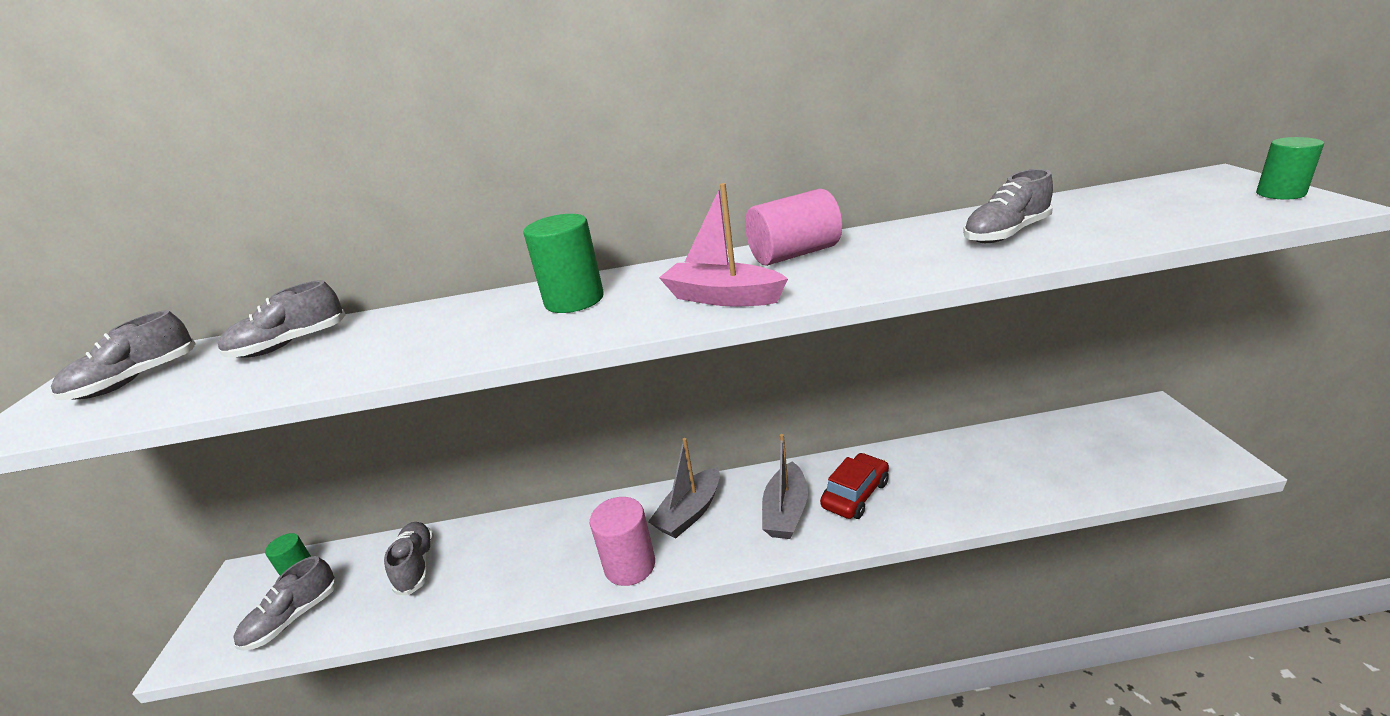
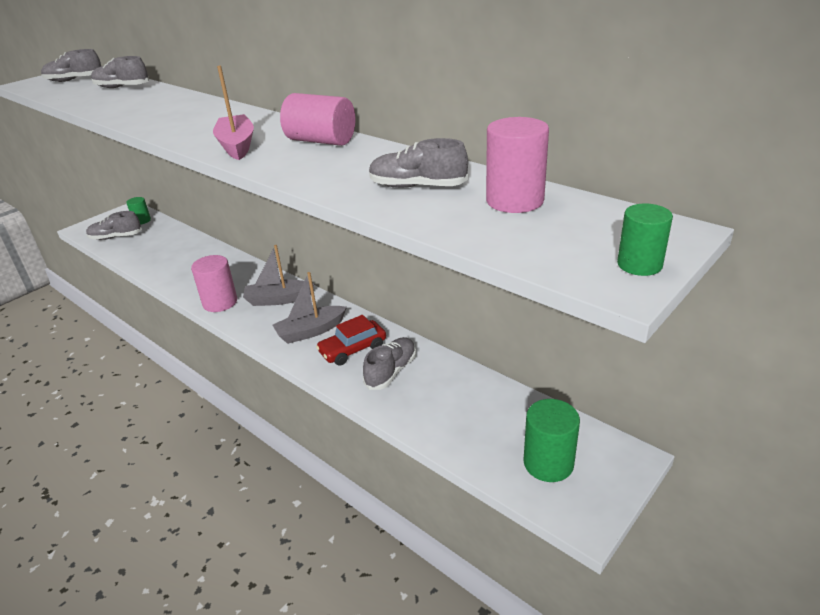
camera: 45 degrees right, 5 degrees up
grey shoe [384,522,434,595] -> grey shoe moved to [363,337,416,390]
green cylinder [523,214,604,313] -> green cylinder moved to [523,399,580,482]
red car [820,453,889,519] -> red car turned 150 degrees clockwise [316,315,386,366]
none -> pink cylinder [486,117,549,213]

